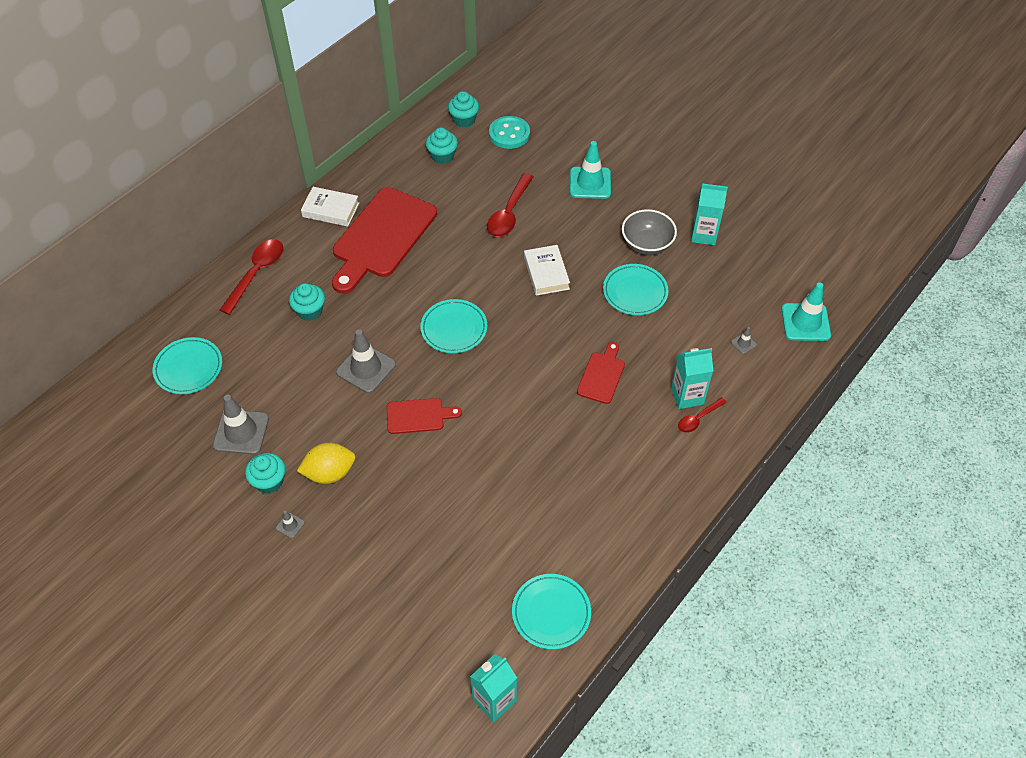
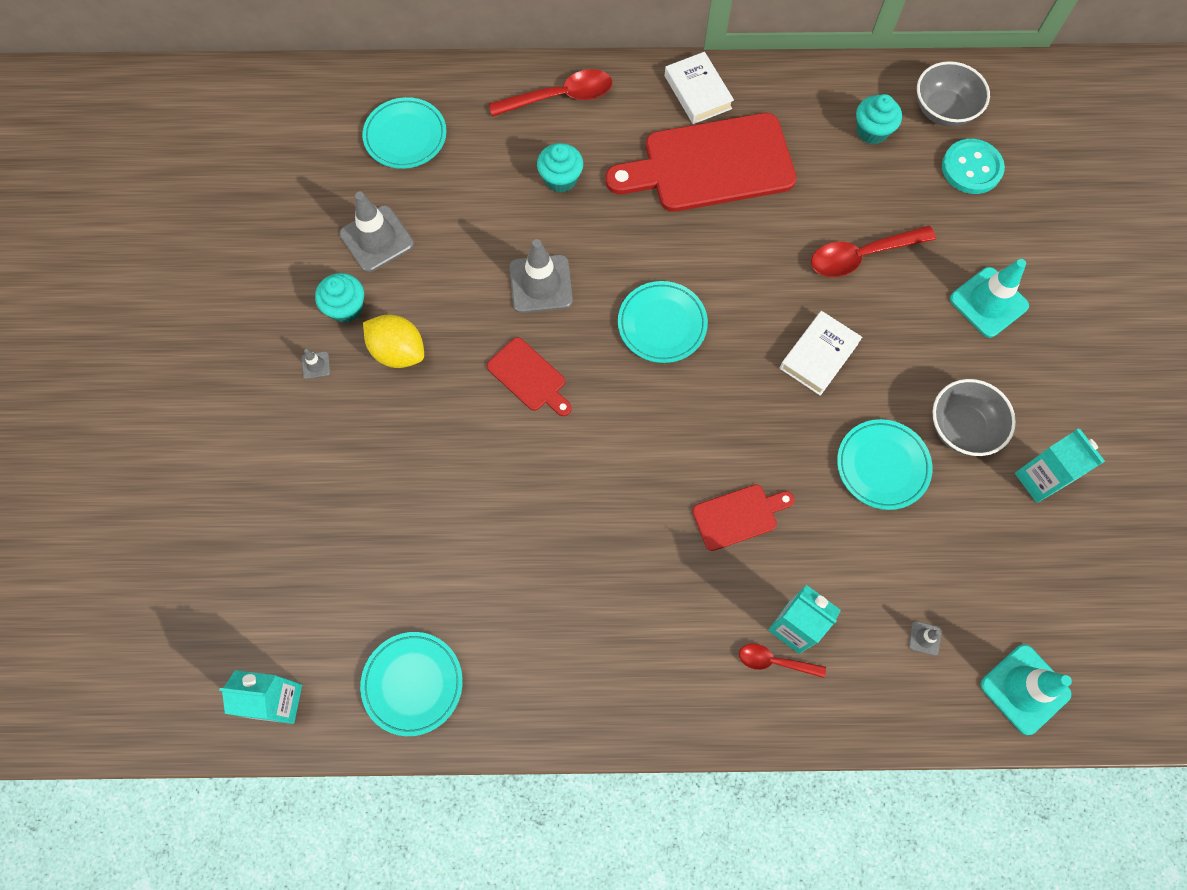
camera: 50 degrees right, 15 degrees up
turquoise cupcake [448,91,479,127] -> grey bowl [917,61,990,127]

